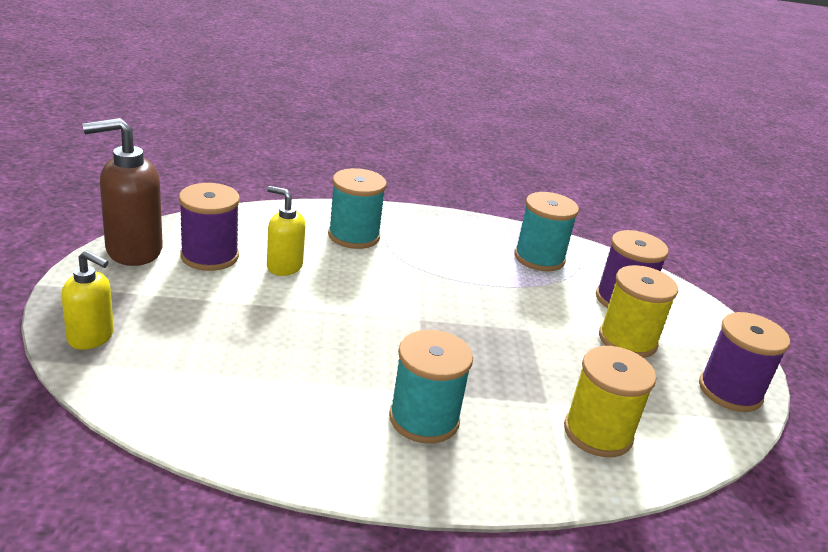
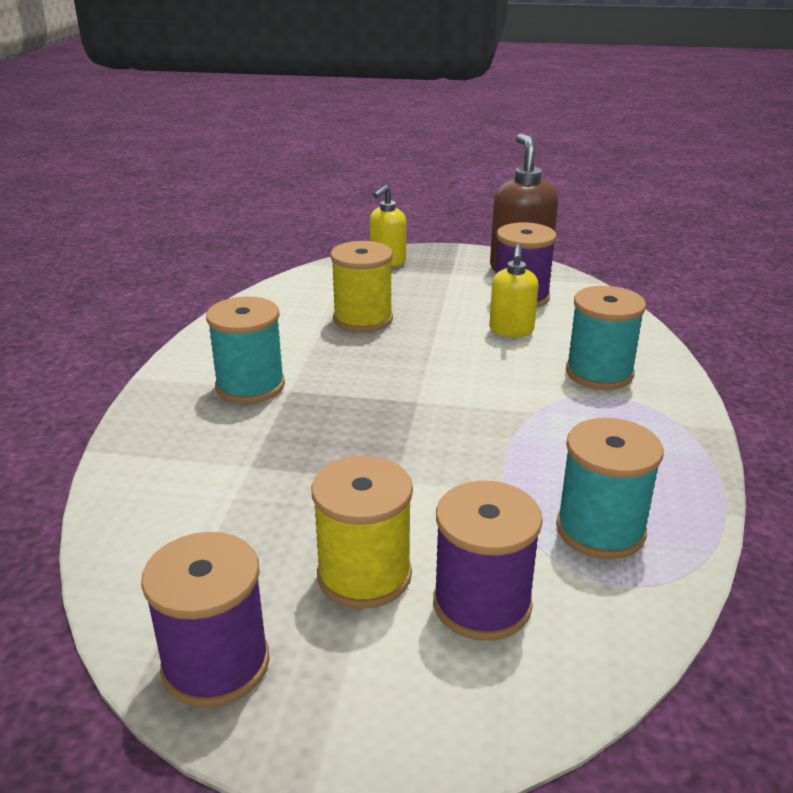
camera: 105 degrees right, 0 degrees up
yellow soap dispenser [267,186,306,276] -> yellow soap dispenser turned 150 degrees clockwise [489,244,539,337]
yellow spool [564,346,656,457] -> yellow spool moved to [330,241,393,332]

